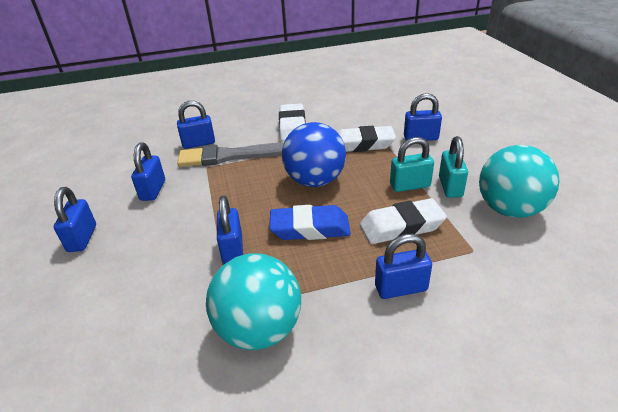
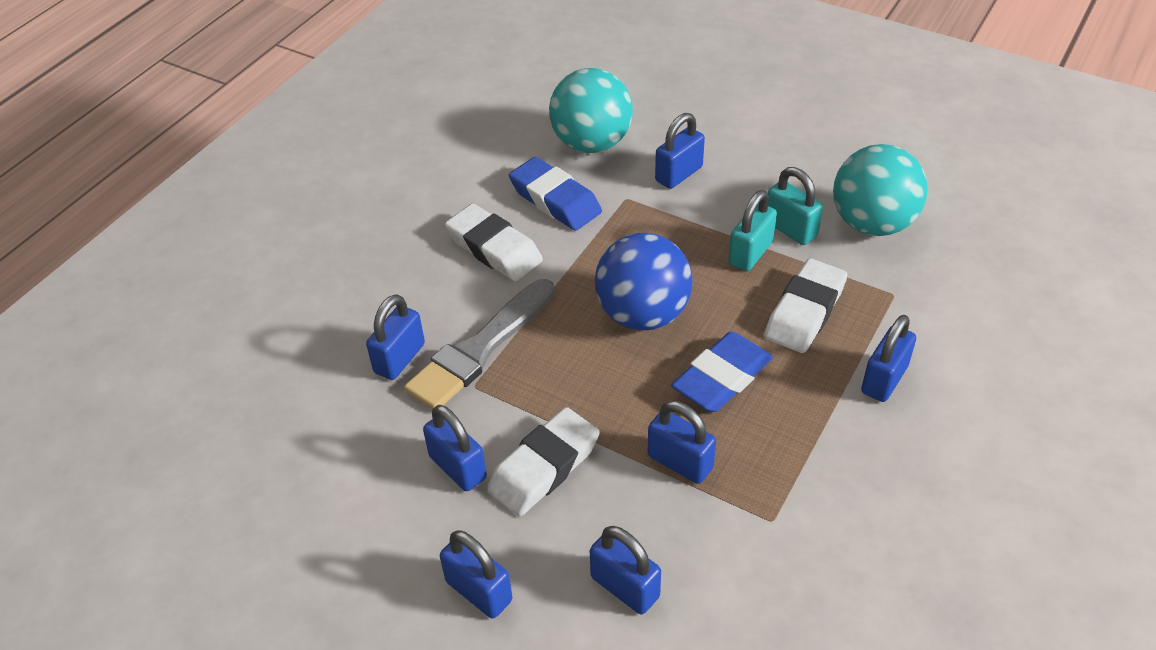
camera: 45 degrees left, 10 degrees up
turquoise ball [206,253,301,350] -> turquoise ball moved to [549,68,633,153]
white eraser [337,126,396,152] -> white eraser moved to [487,407,600,517]
none -> blue eraser [509,157,602,231]
none -> blue padlock [590,526,661,614]

